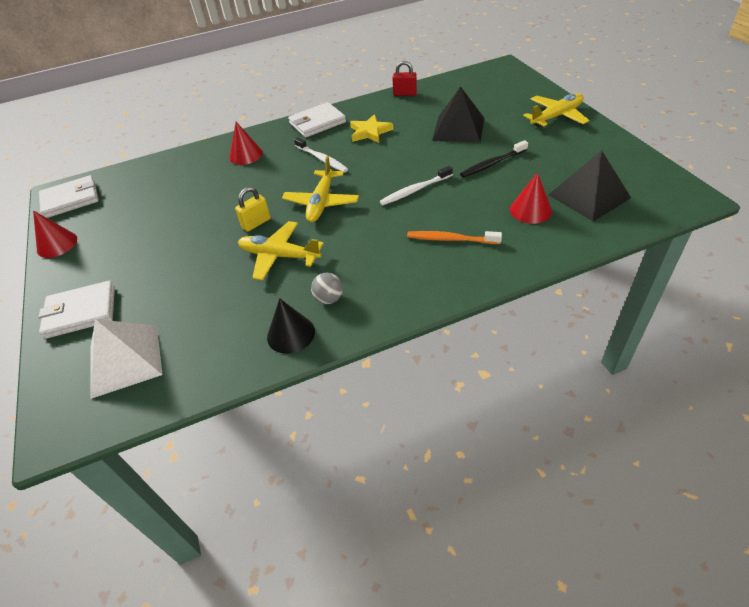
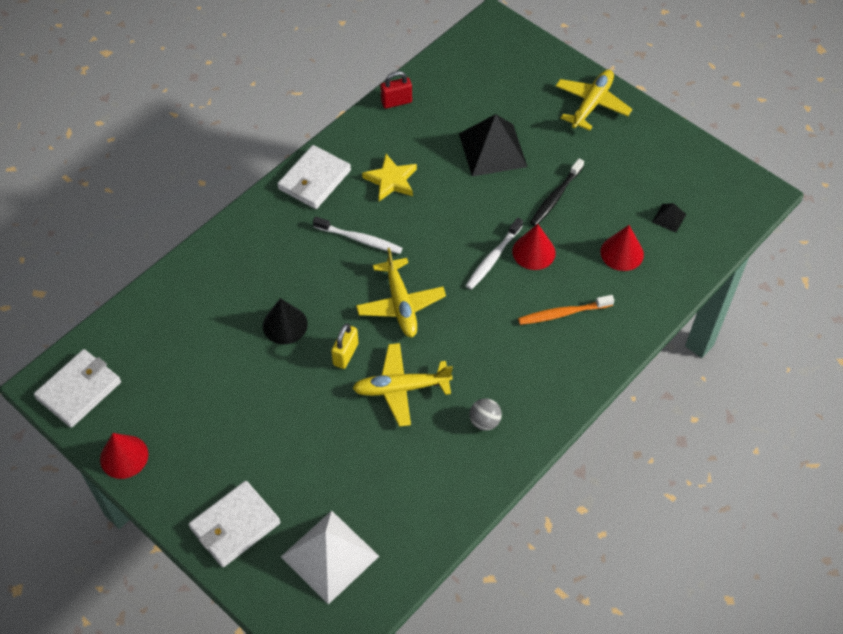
camera: 30 degrees left, 10 degrees up
red cone [229,122,263,165] -> red cone moved to [512,224,556,270]
black cone [267,298,315,354] -> black cone moved to [263,298,308,344]
black pyramid [549,150,631,222] -> black pyramid [652,203,686,233], size x0.45

